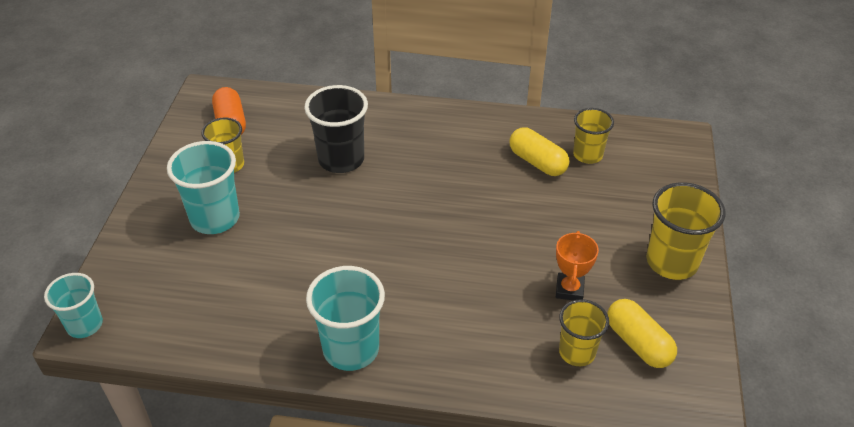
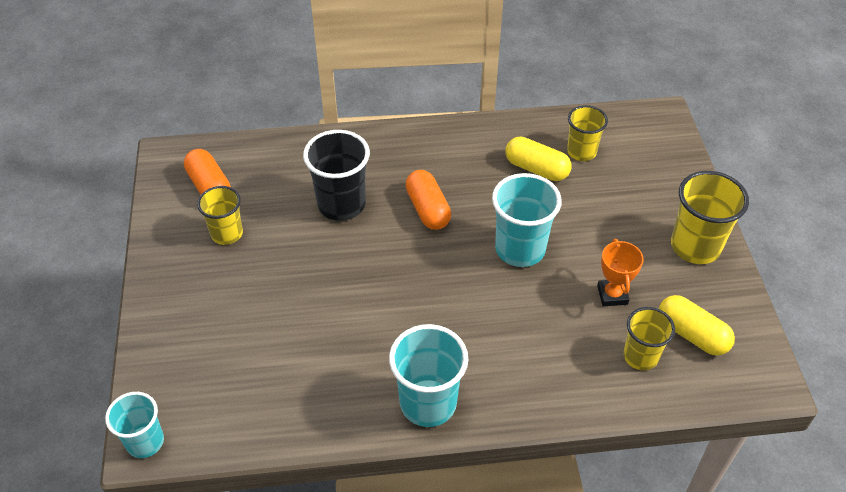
camera: 15 degrees left, 5 degrees up
turquoise cup [167,141,240,234] -> turquoise cup moved to [492,173,562,267]
none -> orange capsule [405,170,451,230]

